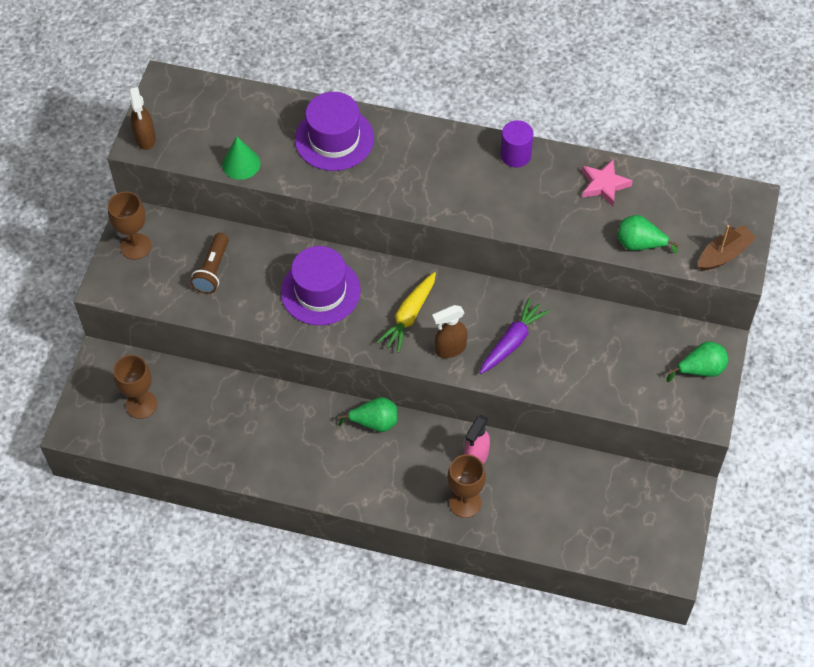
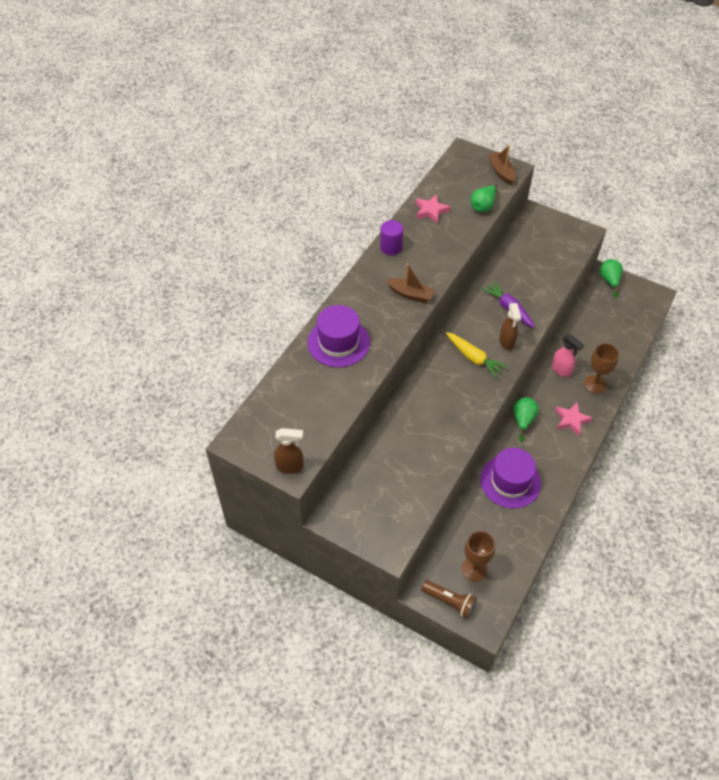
camera: 75 degrees left, 5 degrees down
brown goblet [108,191,151,260] -> none
brown flashlight [190,233,229,294] -> brown flashlight moved to [421,580,477,618]
green cone [222,137,261,180] -> none
purple hat [281,246,361,326] -> purple hat moved to [480,448,541,508]
green pear [667,341,728,382] -> green pear moved to [600,259,623,299]
none -> brown boat [386,263,435,303]
none -> pink star [555,402,592,436]

